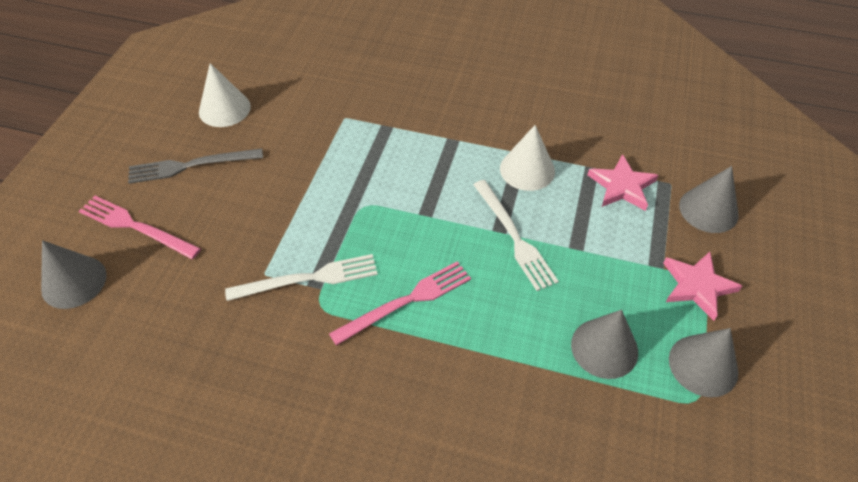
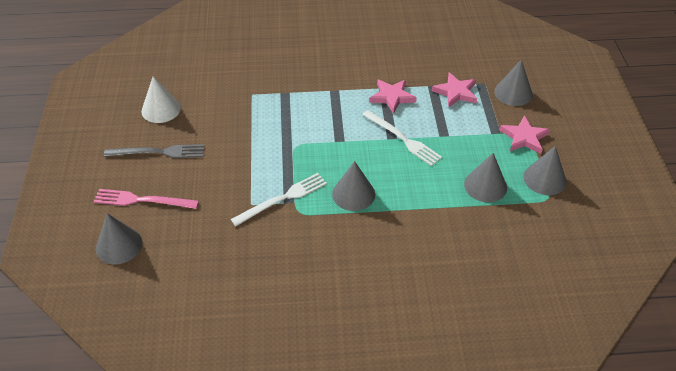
camera: 20 degrees left, 5 degrees down
grey fork [128,148,263,184] -> grey fork turned 150 degrees counterclockwise [104,144,205,158]
pink fork [329,261,471,346] -> grey cone [332,161,375,211]
white cone [500,125,555,191] -> pink star [369,80,417,114]

